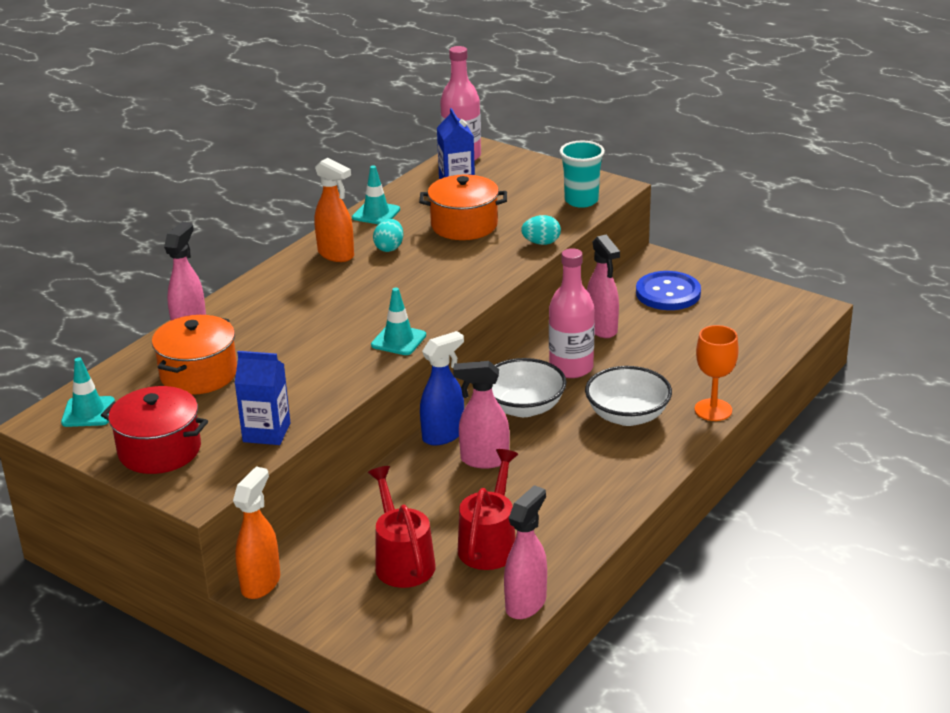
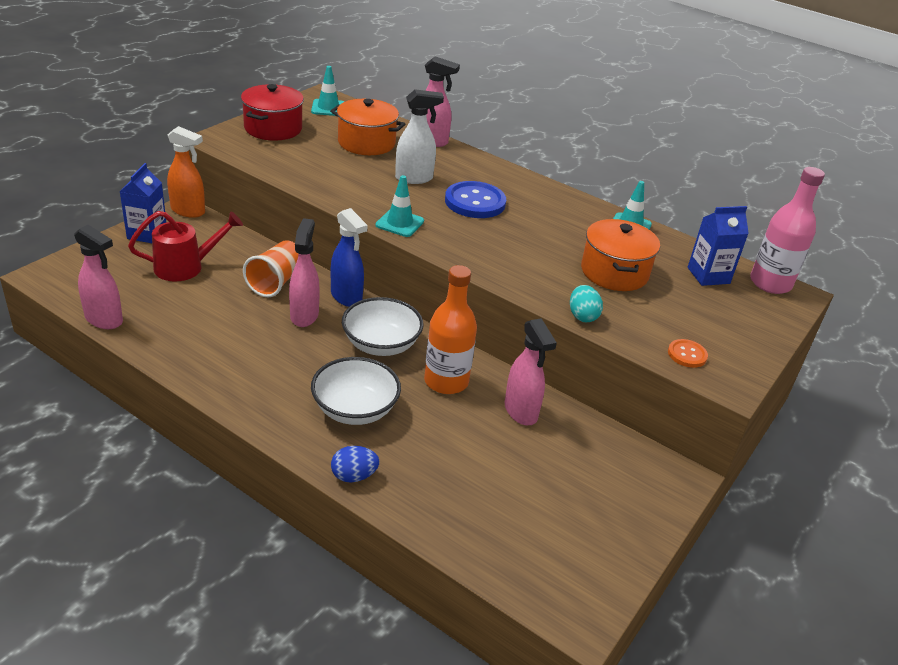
camera: 85 degrees right, 5 degrees up
blue carton [235,351,291,445] -> blue carton moved to [120,163,167,243]
orange spray bottle [315,158,354,262] -> none
turquoise egg [373,219,403,252] -> none
red watering can [458,449,518,570] -> none
pink bottle [549,248,595,378] -> orange bottle [424,265,477,394]
turquoise cup [560,141,605,208] -> orange button [668,339,708,368]
pink spray bottle [587,235,620,338] -> pink spray bottle turned 90 degrees counterclockwise [505,318,557,425]
blue button [636,271,701,310] -> blue button moved to [445,181,506,218]
orange goblet [694,325,739,421] -> blue egg [331,446,379,482]
none -> orange cup [243,240,299,297]
none -> white spray bottle [395,89,444,184]

